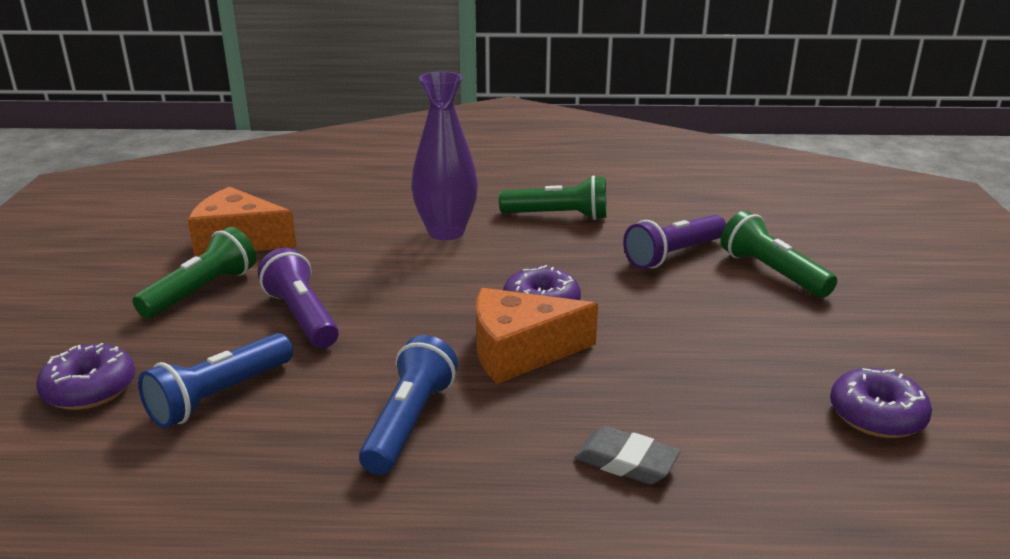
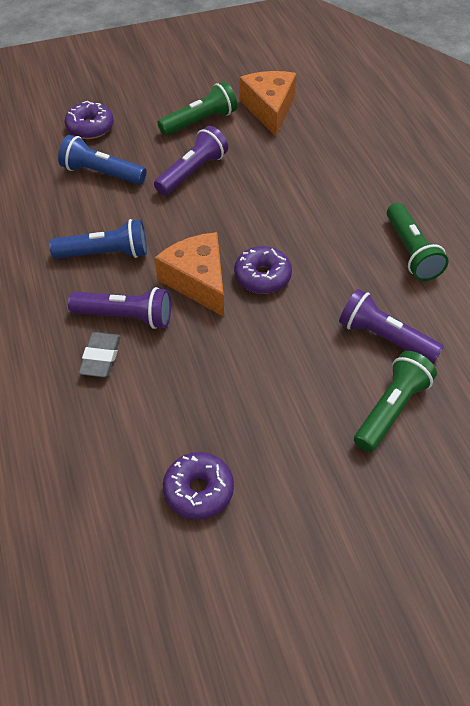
camera: 70 degrees right, 25 degrees up
green flashlight [133,227,256,319] -> green flashlight turned 45 degrees counterclockwise [158,81,237,136]
purple vase [411,71,478,240] -> none
none -> purple flashlight [68,287,171,329]

